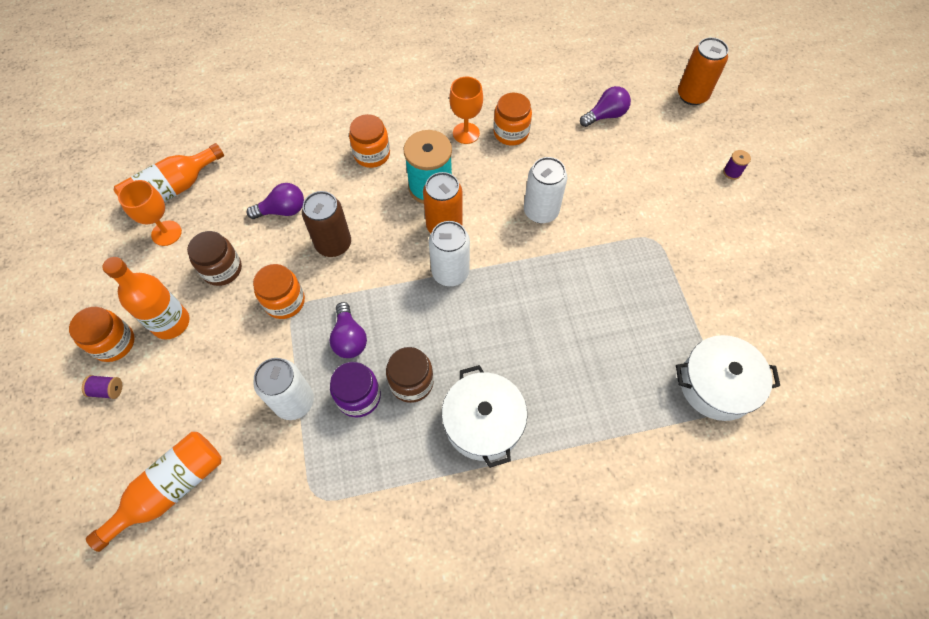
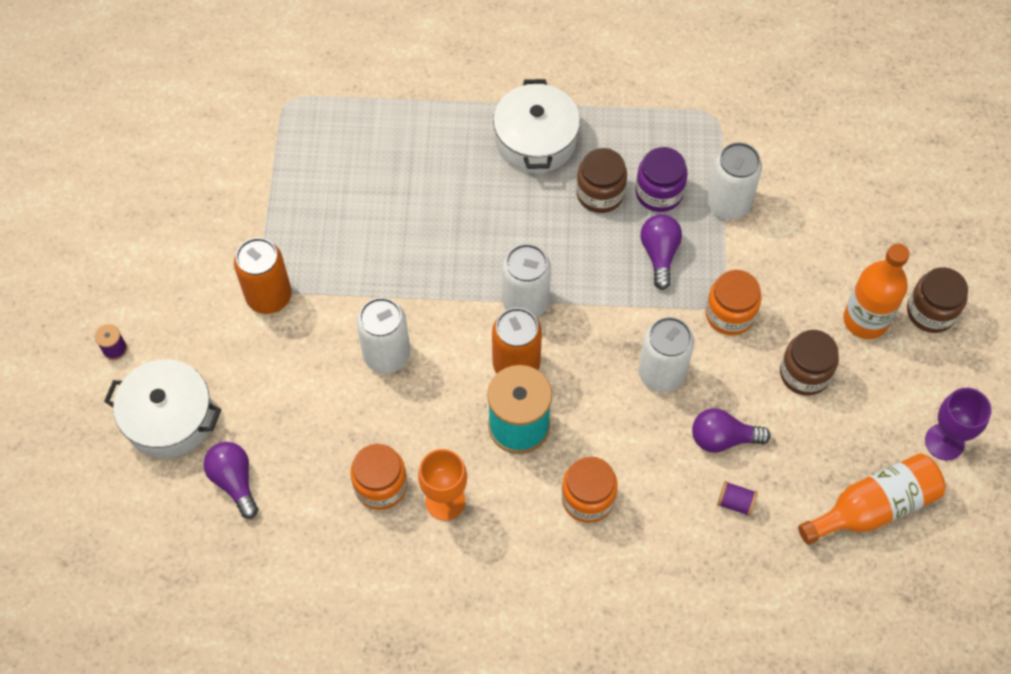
camera: 165 degrees left, 0 degrees up
orange jar [69,307,135,362] -> brown jar [907,267,968,333]
purple spool [82,375,122,399] -> purple spool moved to [717,481,758,516]
orange bottle [86,432,222,552] -> none
orange goblet [118,180,182,246] -> none
brown can [302,191,351,257] -> white can [638,317,694,393]
purple light bulb [580,86,631,127] -> purple light bulb turned 75 degrees clockwise [203,442,258,519]
white pot [676,335,780,421] -> white pot moved to [104,359,221,458]
orange can [678,37,729,105] -> orange can moved to [234,238,292,314]
none -> purple goblet [925,388,992,460]

